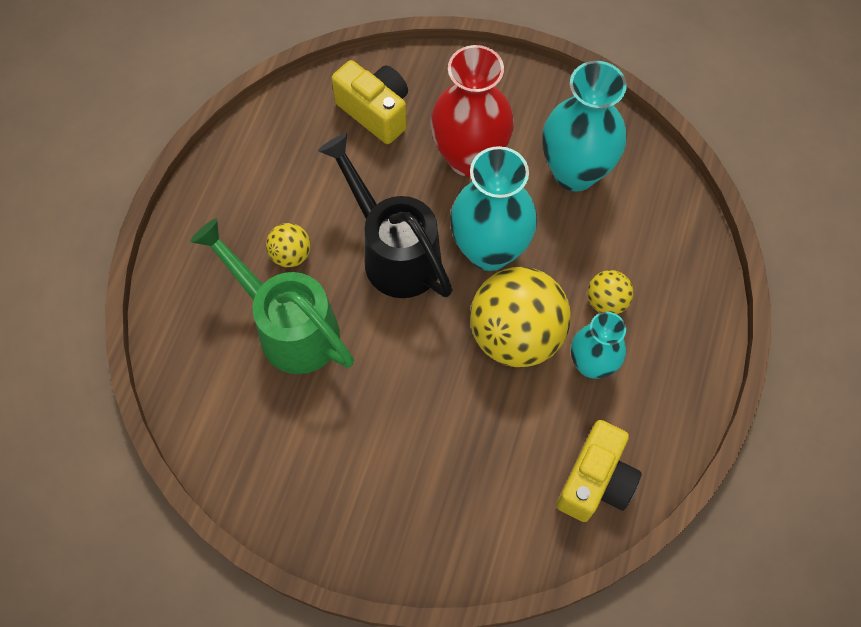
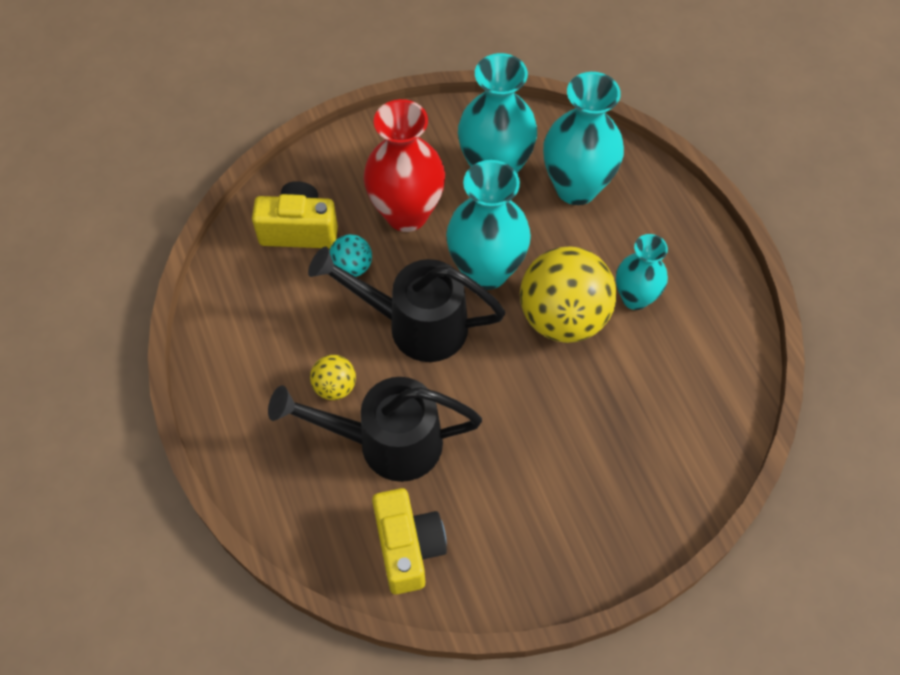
camera: 40 degrees left, 5 degrees down
green watering can [190,218,354,374] -> black watering can [268,377,482,482]
yellow camera [556,420,642,522] -> yellow camera moved to [372,488,447,594]
yellow ball [588,270,633,314] -> none
none -> turquoise ball [329,234,372,277]
none -> turquoise vase [543,72,624,205]

